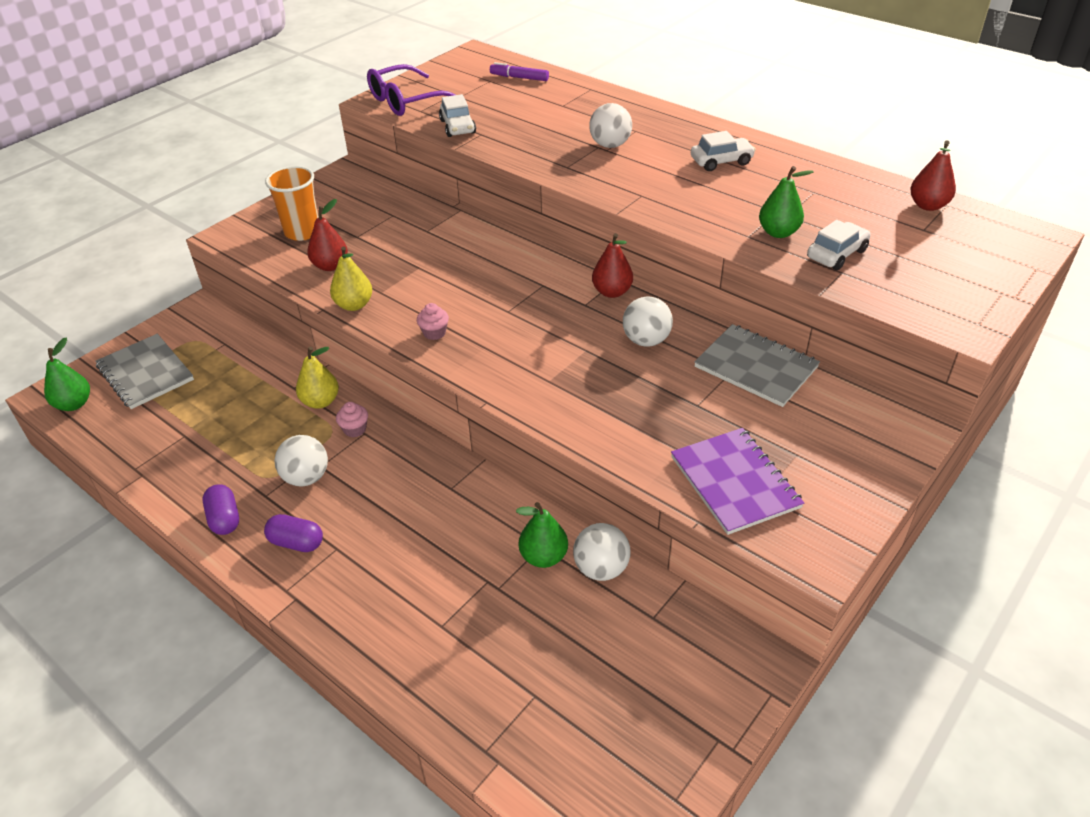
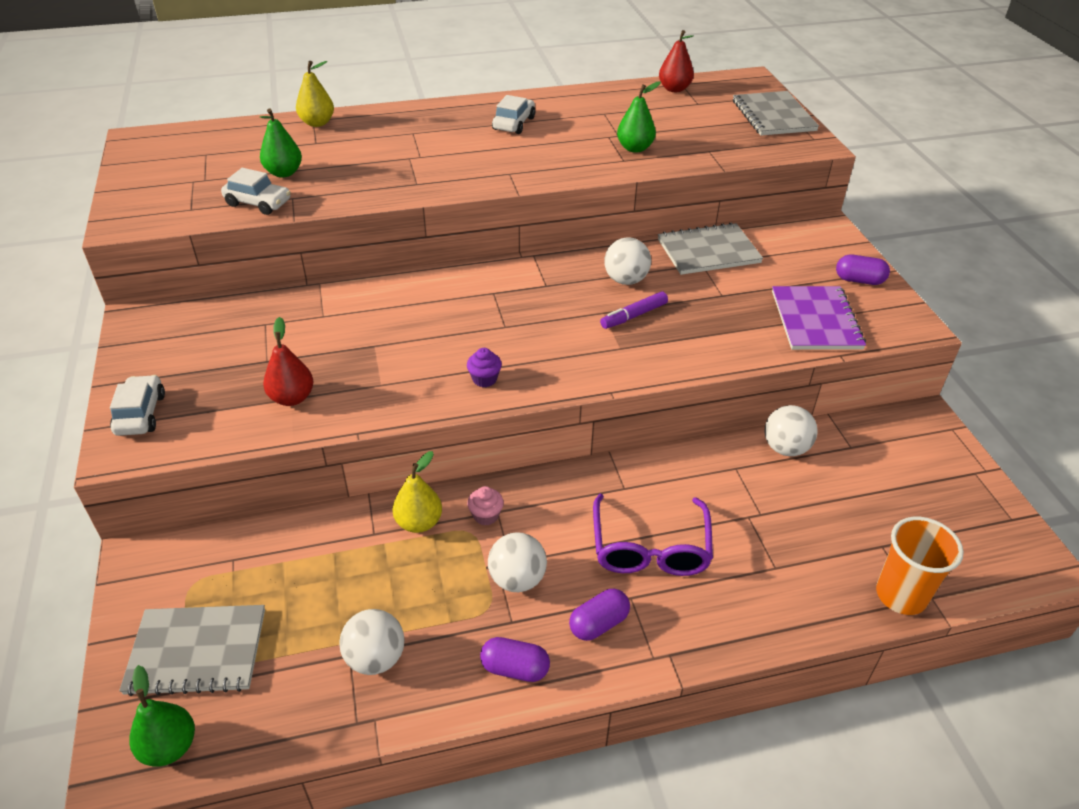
camera: 55 degrees left, 0 degrees up
orange cup [265,166,319,241] -> orange cup moved to [876,517,964,615]
yellow pear [330,247,372,311] -> yellow pear moved to [296,61,334,127]
purple glasses [367,64,455,116] -> purple glasses moved to [593,494,713,576]
pink cupcake [417,303,449,340] -> purple cupcake [467,348,502,387]
purple marker [490,62,549,81] -> purple marker moved to [600,292,668,329]
green pear [516,502,568,568] -> green pear moved to [260,108,302,178]
white ball [589,103,632,148] -> white ball moved to [339,609,404,675]
red pear [592,233,633,298] -> none
purple notebook [671,428,804,535] -> purple notebook turned 75 degrees clockwise [772,286,866,350]
white car [807,220,870,270] -> white car moved to [110,375,165,436]
none -> grey notebook [733,91,819,135]
none -> purple capsule [836,255,890,285]

